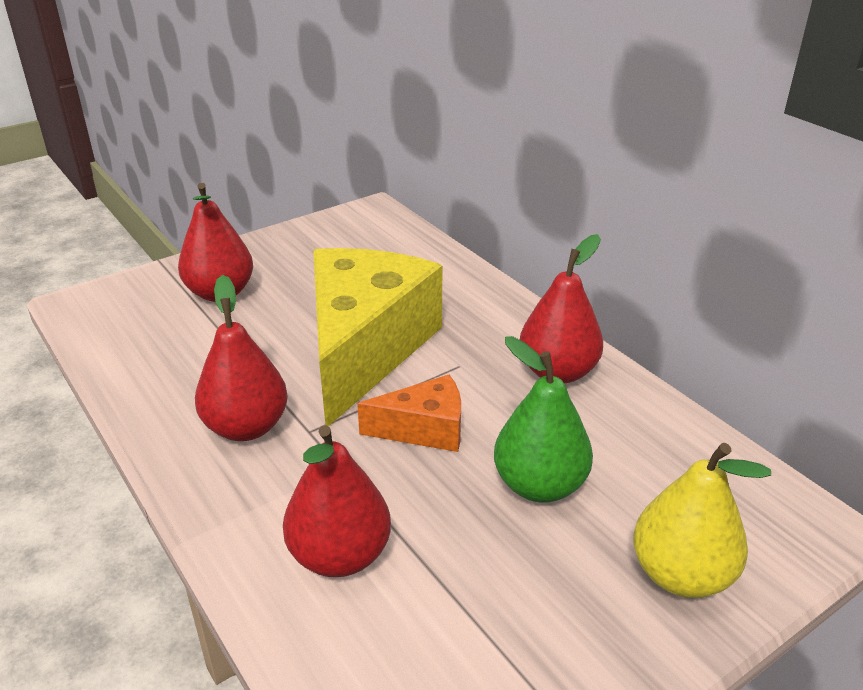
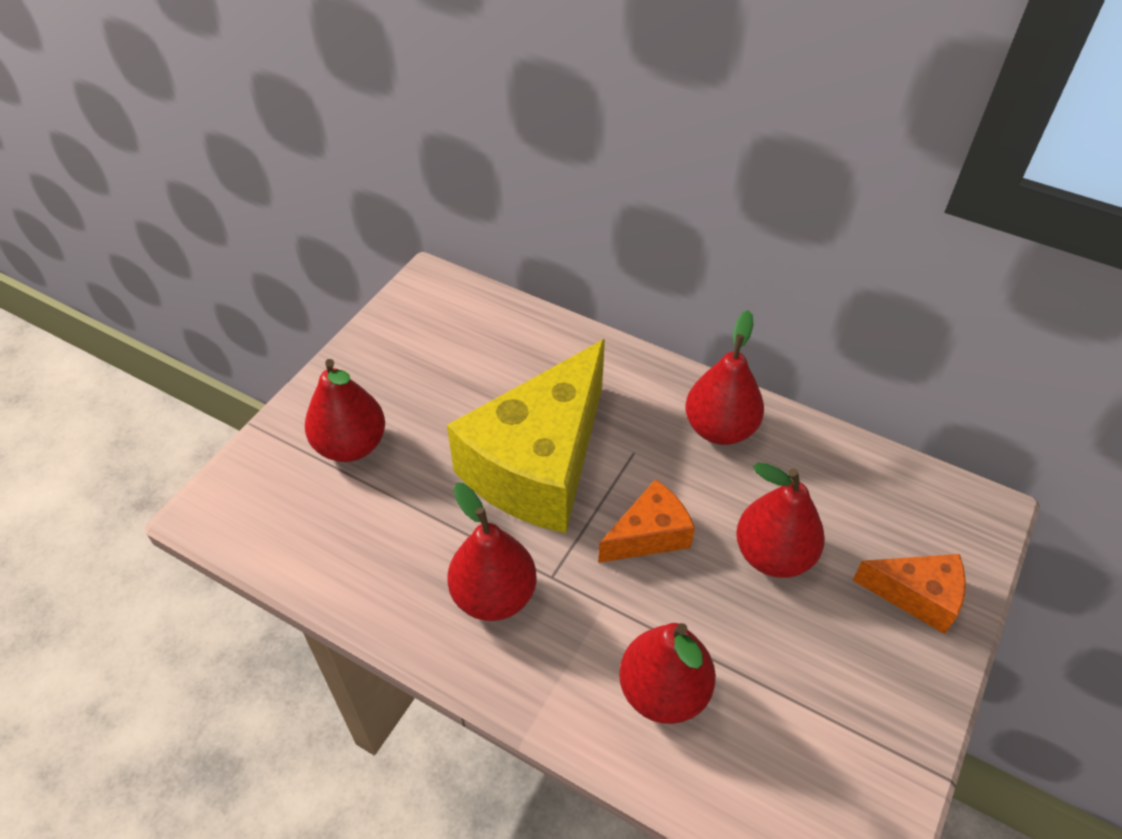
camera: 25 degrees left, 15 degrees up
yellow cheese [313,248,443,426] -> yellow cheese turned 135 degrees counterclockwise [447,339,605,533]
green pear [494,336,593,503] -> red pear [736,463,825,578]
yellow pear [633,443,771,598] -> orange cheese [852,554,966,634]

